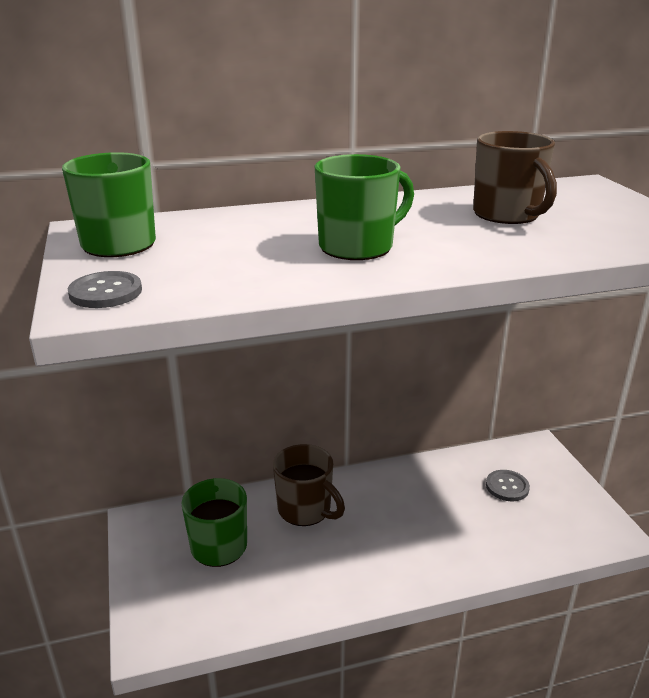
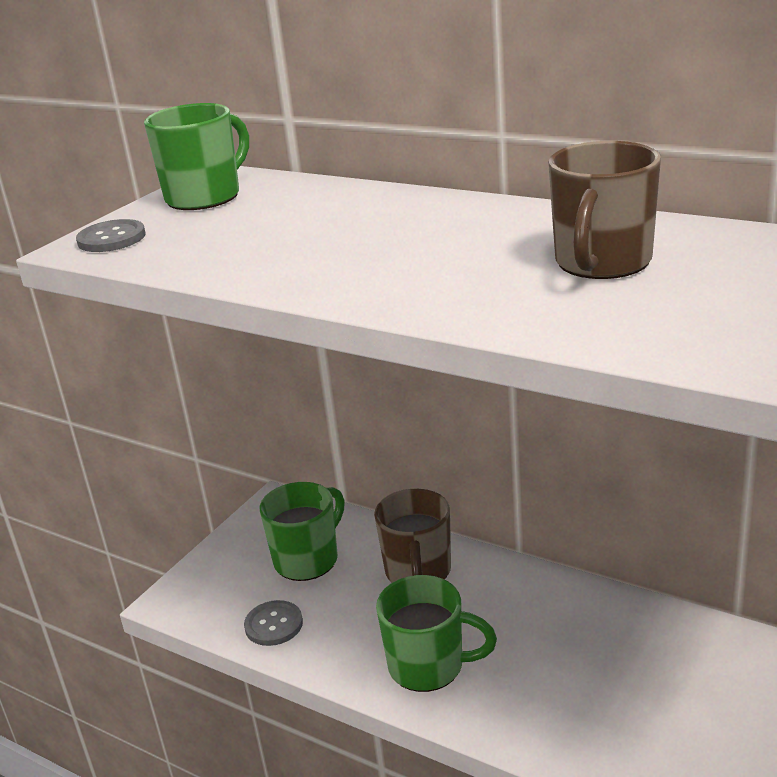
camera: 50 degrees right, 0 degrees up
green mug [315,154,414,260] -> green mug moved to [376,575,497,692]
grey button [486,470,530,501] -> grey button moved to [244,600,303,646]

